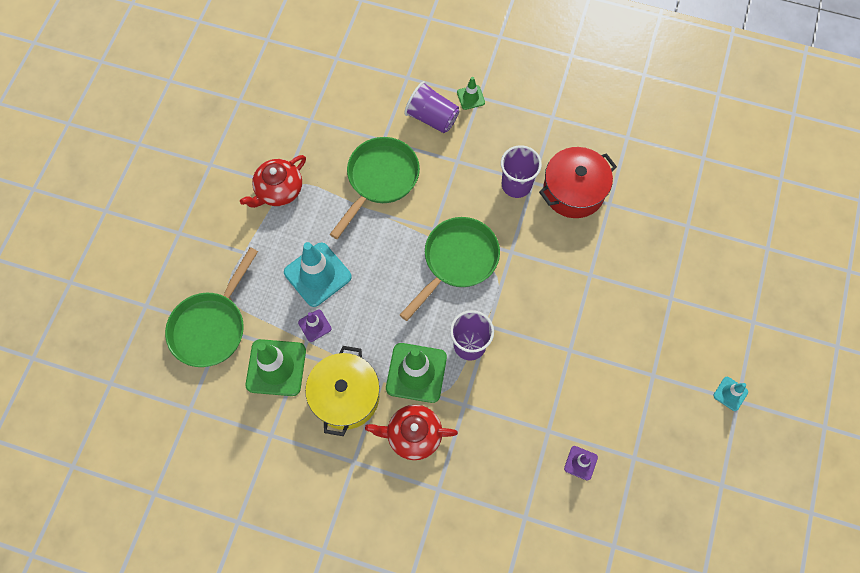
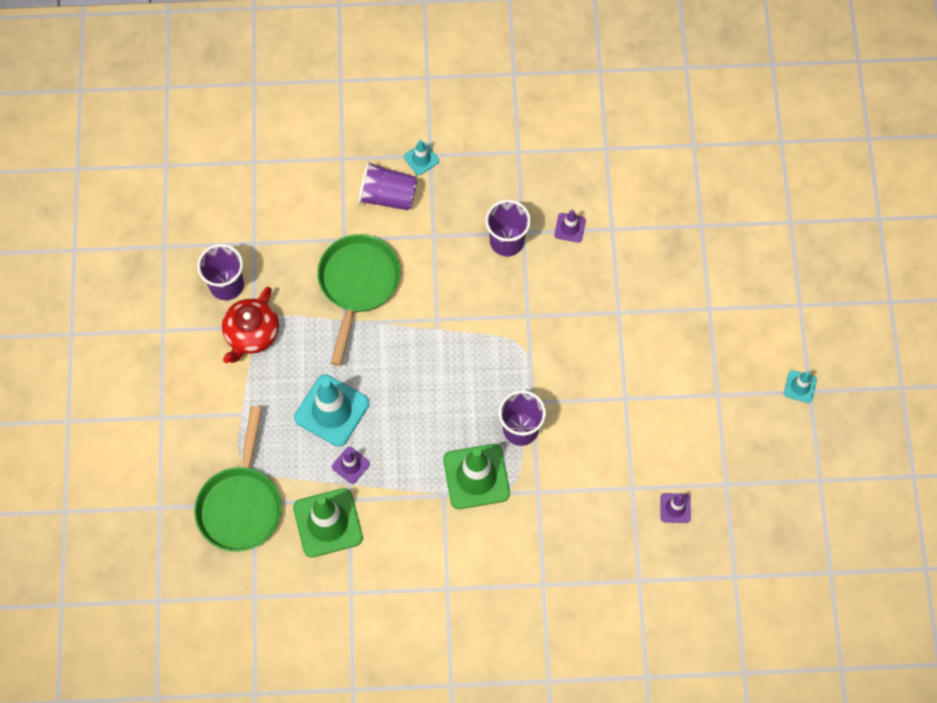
camera: 20 degrees left, 0 degrees up
yellow pot [305,346,380,436] -> none
red teapot [365,405,458,460] -> none
green pan [400,217,500,321] -> none
green traffic cone [457,77,485,110] -> turquoise traffic cone [404,139,439,175]
red pot [539,147,617,218] -> purple traffic cone [554,209,586,243]
none -> purple cup [197,244,244,300]

